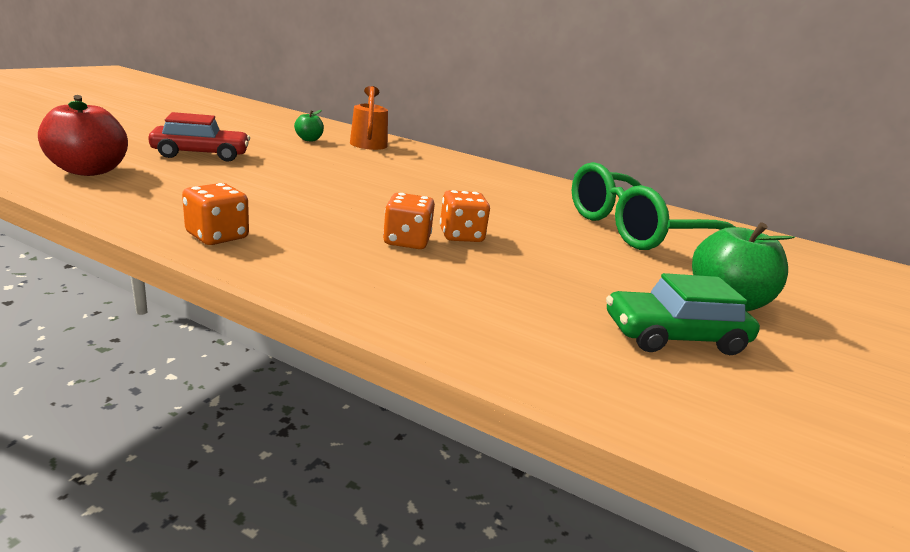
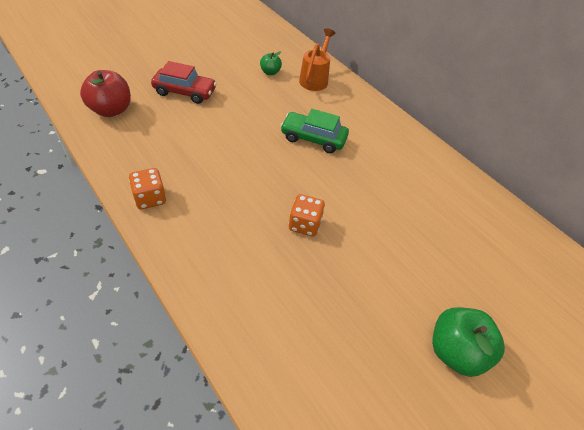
camera: 25 degrees right, 25 degrees up
orange dice [383,193,435,249] -> none
green glasses [572,162,735,250] -> none
green car [606,273,760,355] -> green car moved to [280,109,349,153]

